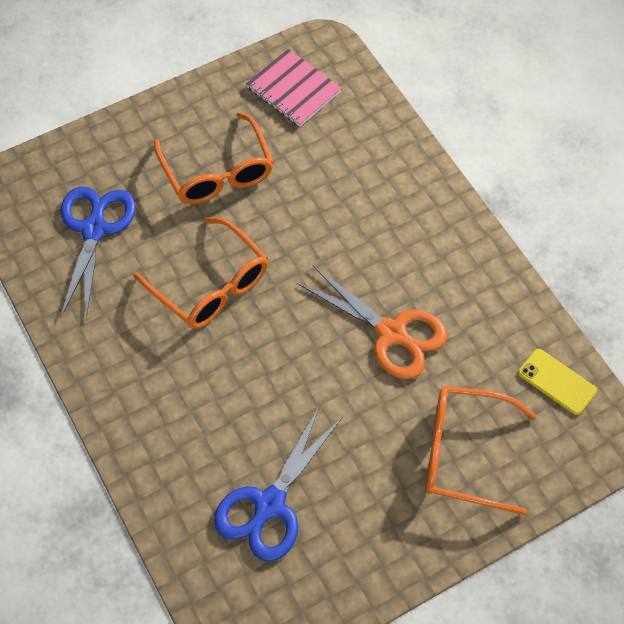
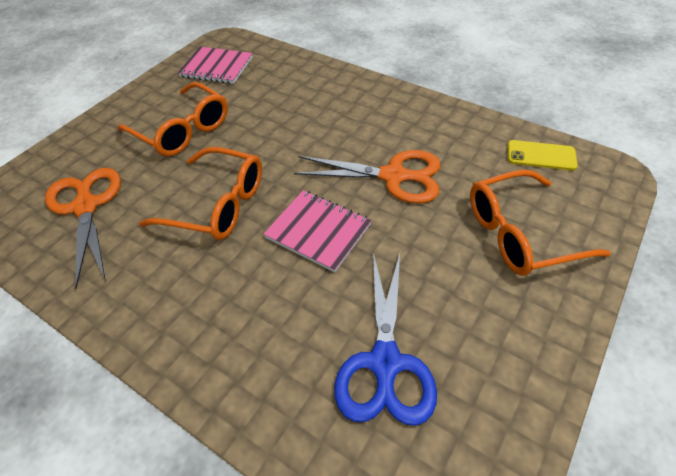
camera: 25 degrees left, 10 degrees down
blue scissors [60,186,136,319] -> orange scissors [45,168,121,289]
none -> pink notebook [263,190,372,272]

